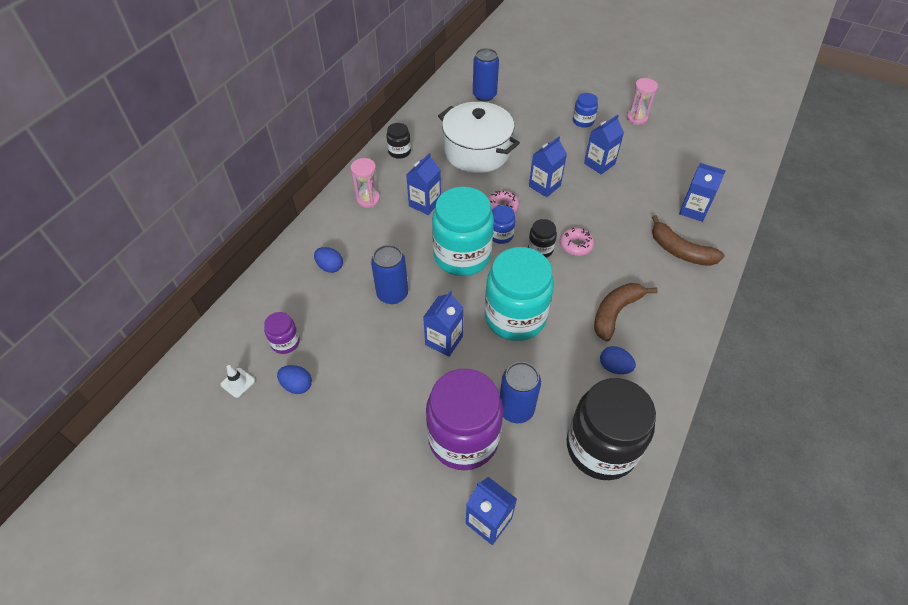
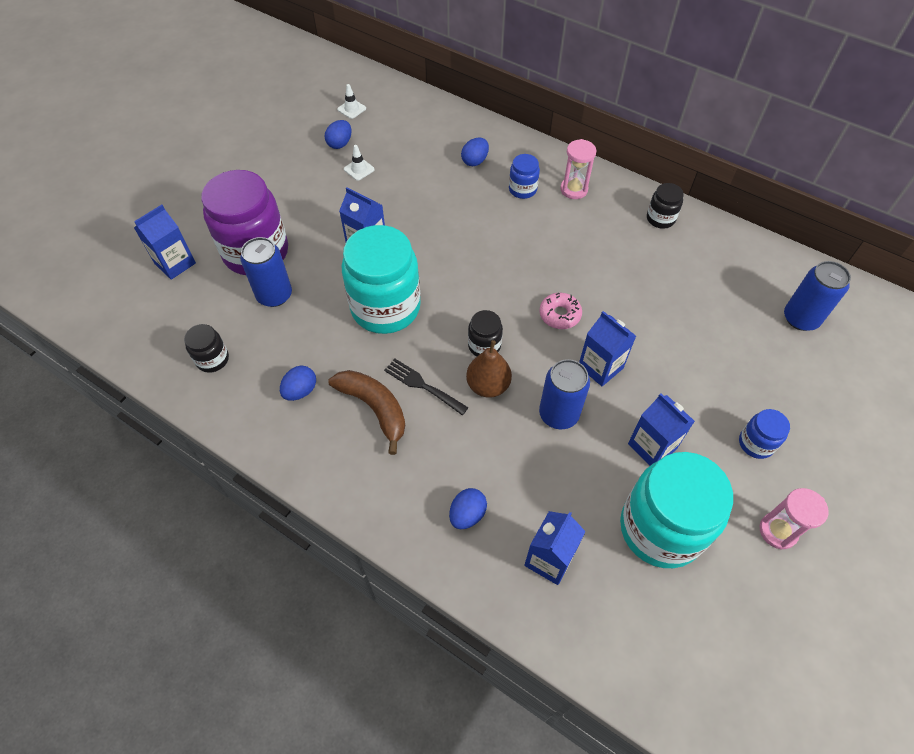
camera: 95 degrees right, 5 degrees up
purple jar [264,312,300,354] -> none
blue can [371,245,408,304] -> blue can moved to [539,359,590,429]
blue carton [406,153,441,215] -> none
turquoise jar [432,187,494,276] -> turquoise jar moved to [620,452,733,568]
white pot [438,102,520,173] -> none
blue jar [492,205,516,244] -> blue jar moved to [509,154,540,199]
pink donut [560,228,594,256] -> brown pear [466,340,512,398]
black jar [567,378,656,480] -> black jar [184,324,229,373], size x0.46
brown banana [652,215,724,266] -> blue egg [449,488,487,529]
none -> white traffic cone [344,145,375,181]
none -> black fork [384,359,469,415]

